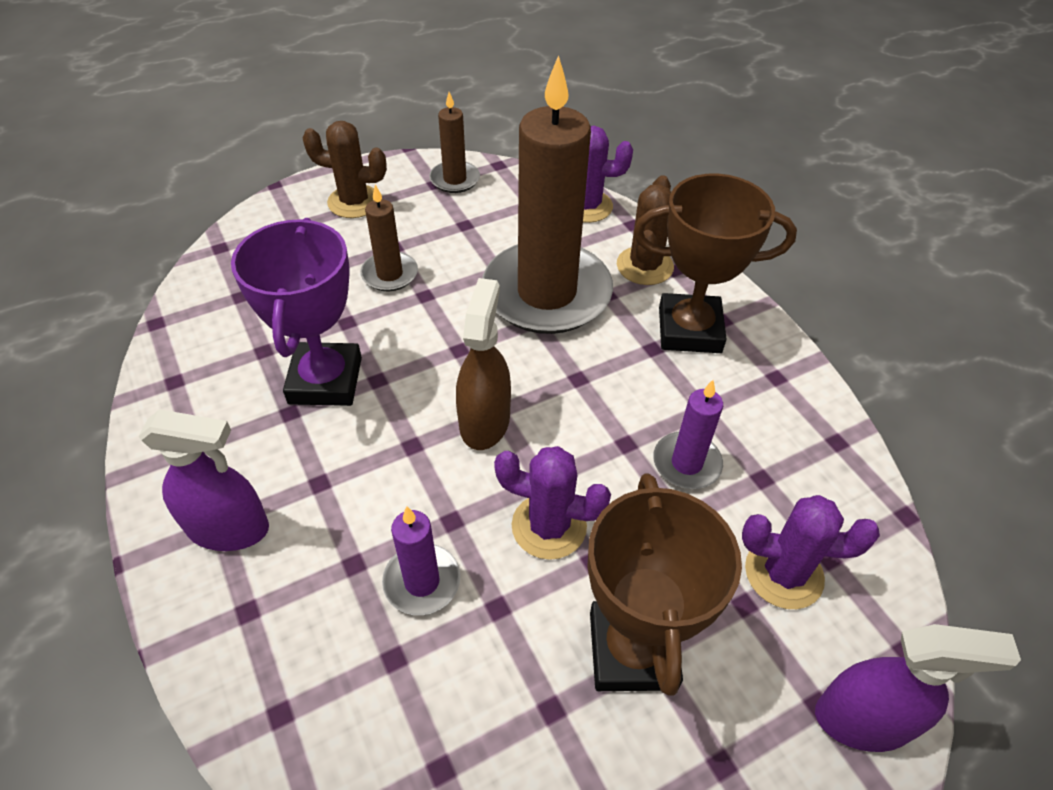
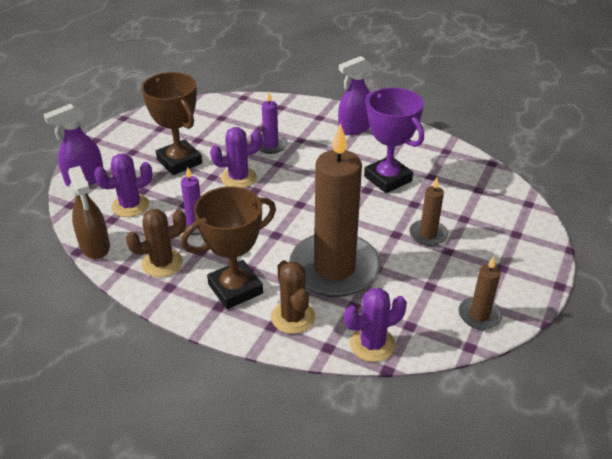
camera: 145 degrees right, 10 degrees down
brown cactus [303,121,387,218] -> brown cactus moved to [126,209,186,277]
brown spray bottle [456,278,511,450] -> brown spray bottle moved to [68,166,110,259]

